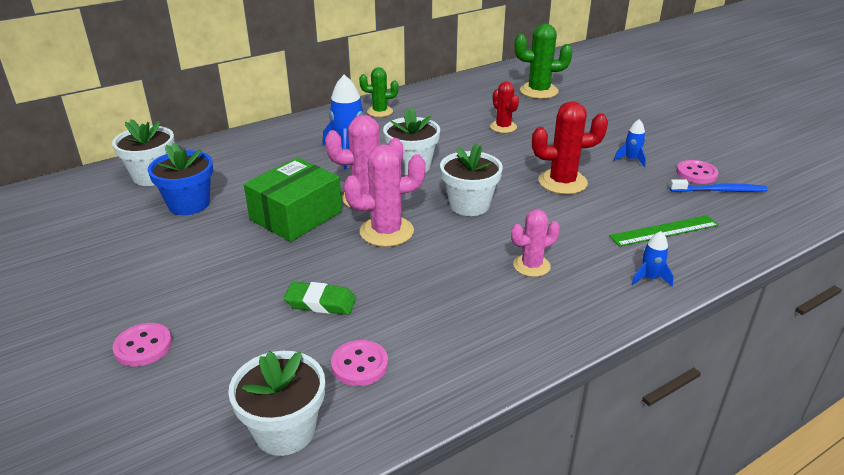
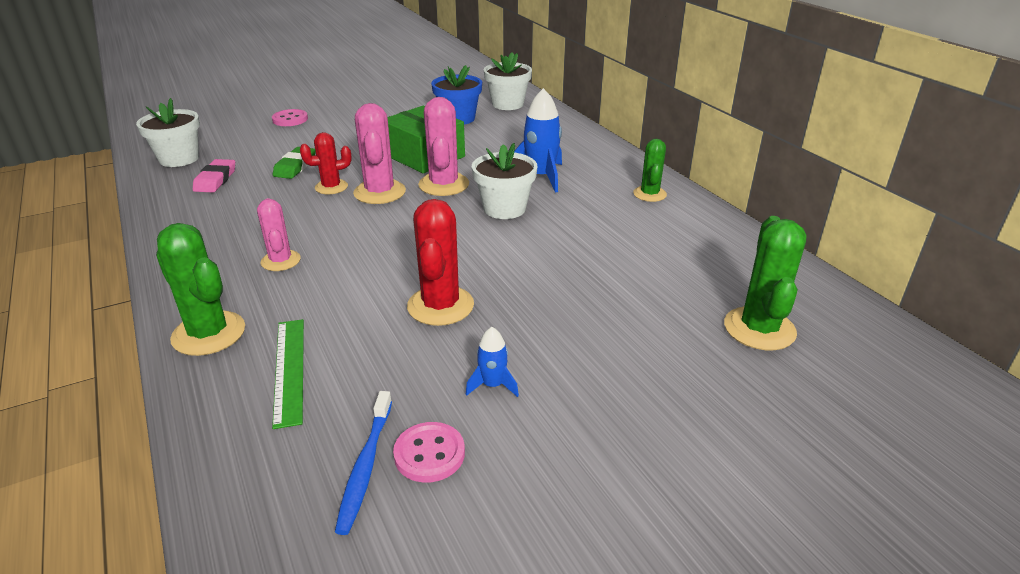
camera: 95 degrees right, 0 degrees up
pink button [331,340,388,386] -> pink eraser [193,159,235,192]
white flower pot [440,143,503,216] -> none
red cactus [490,82,519,133] -> red cactus moved to [300,132,352,194]
blue rocket [632,231,674,286] -> green cactus [156,223,245,356]

